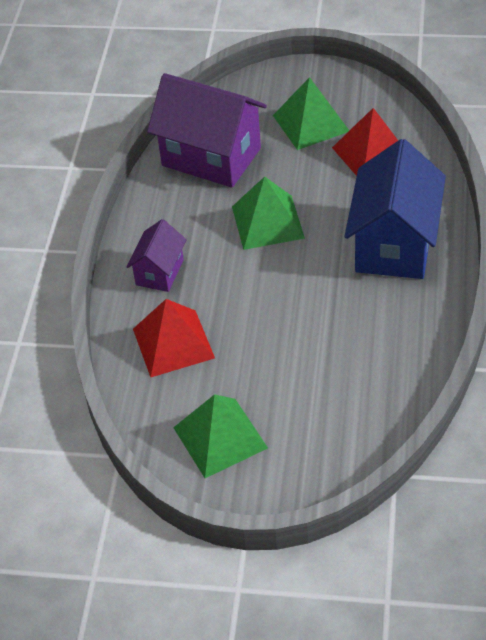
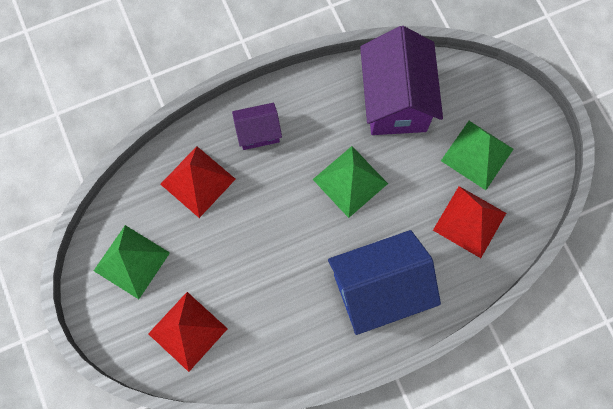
camera: 55 degrees right, 25 degrees up
none -> red pyramid [148,292,228,372]

